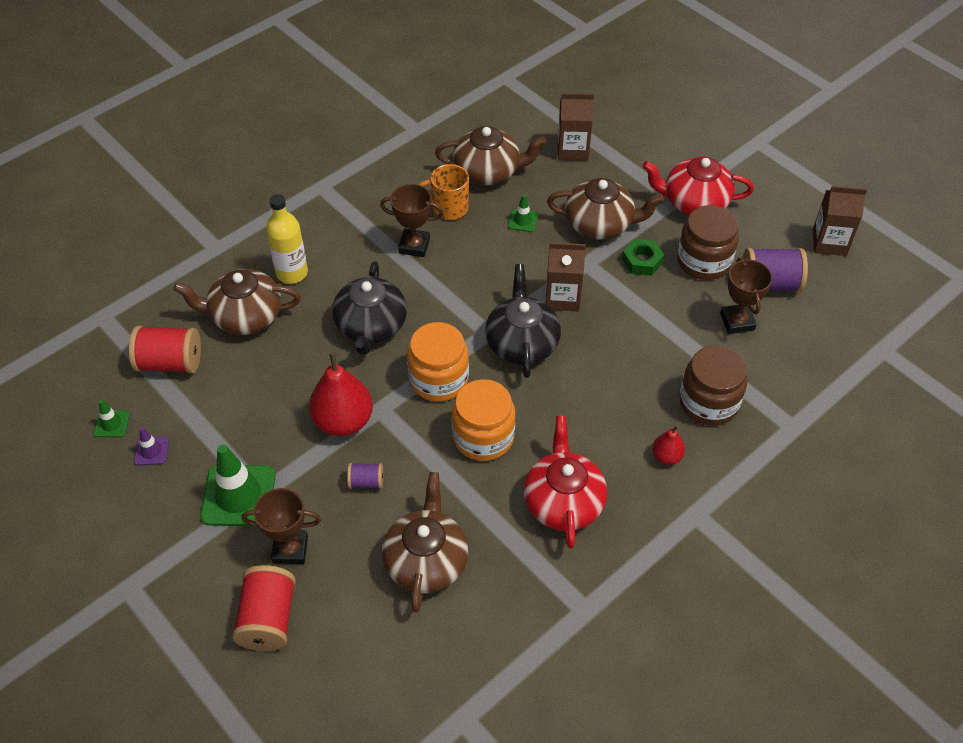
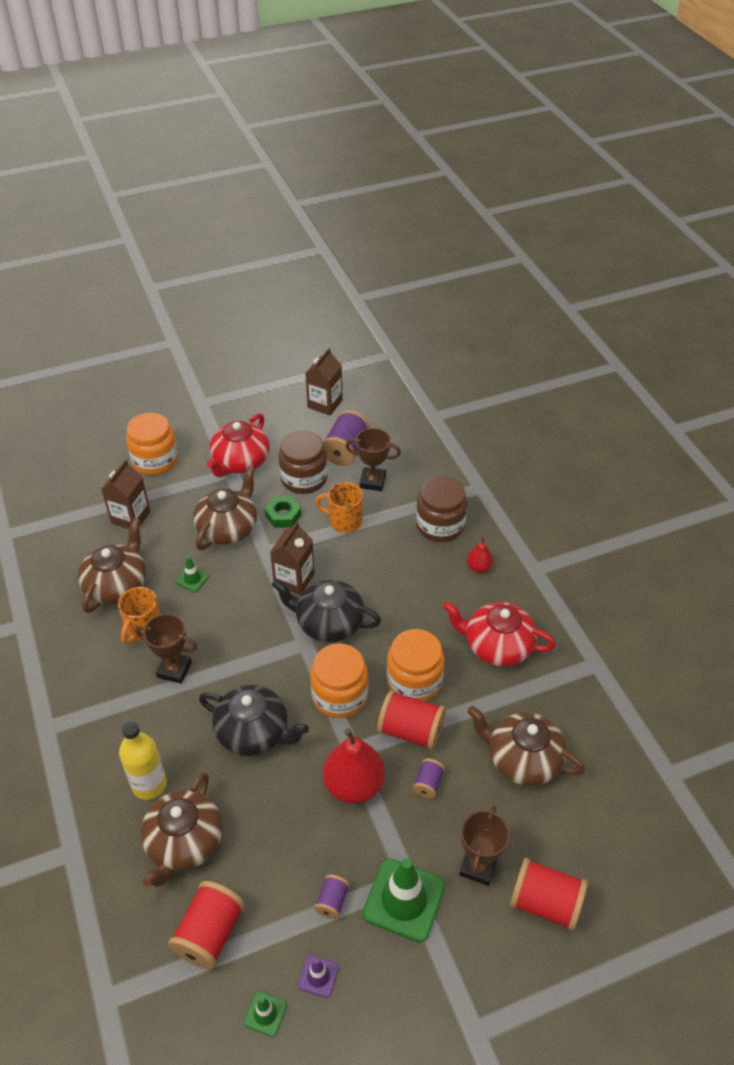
camera: 70 degrees left, 5 degrees down
brown trophy [380,184,444,257] -> brown trophy turned 75 degrees clockwise [136,614,197,684]
none -> orange jar [126,413,178,475]
none -> purple spool [314,875,350,919]
none -> orange mug [315,482,363,533]
none -> red spool [377,690,446,750]

